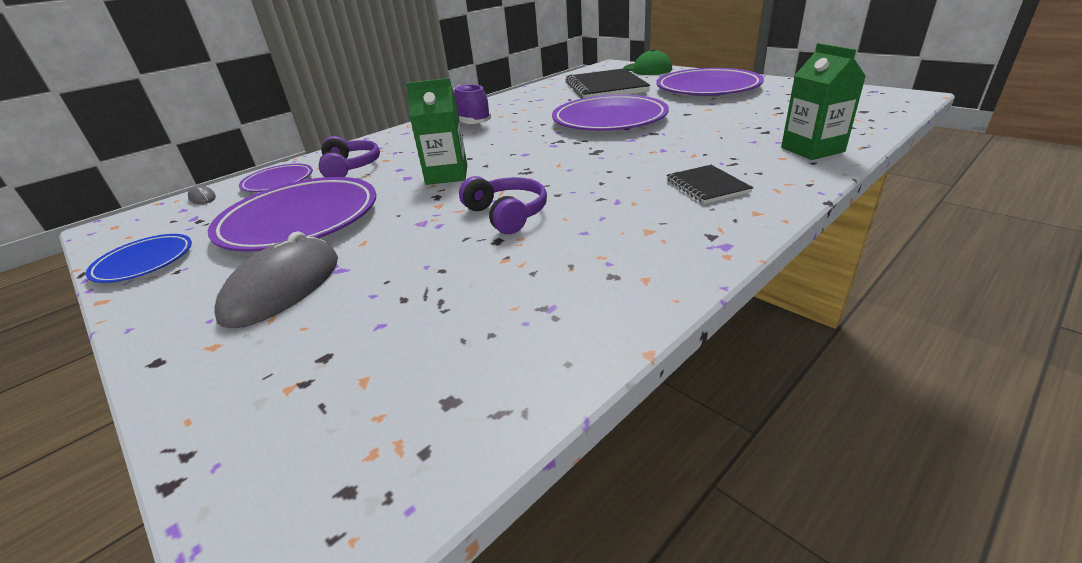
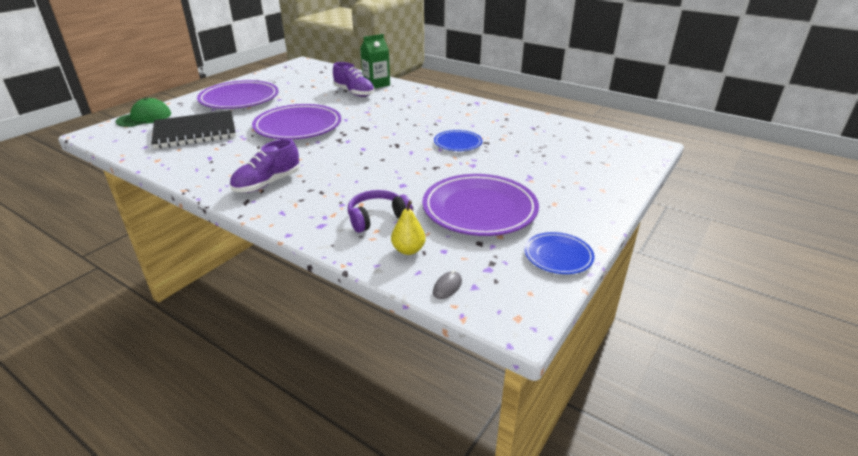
camera: 105 degrees left, 0 degrees up
grey mouse [215,231,338,328] -> none
purple plate [239,164,313,192] -> yellow pear [391,200,426,255]
green carton [406,78,467,185] -> none
purple headphones [459,176,547,234] -> blue plate [434,130,482,151]
black notebook [667,165,753,204] -> none
none -> purple shoe [333,62,375,97]

